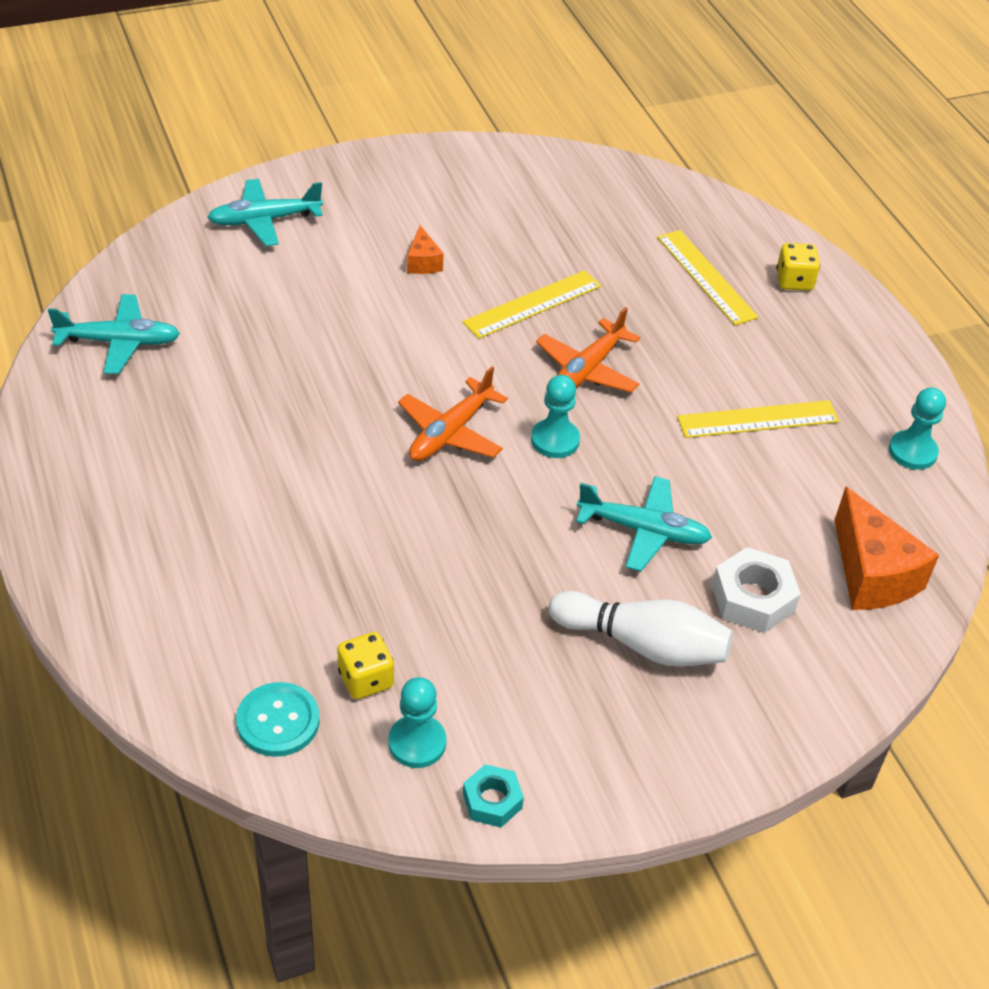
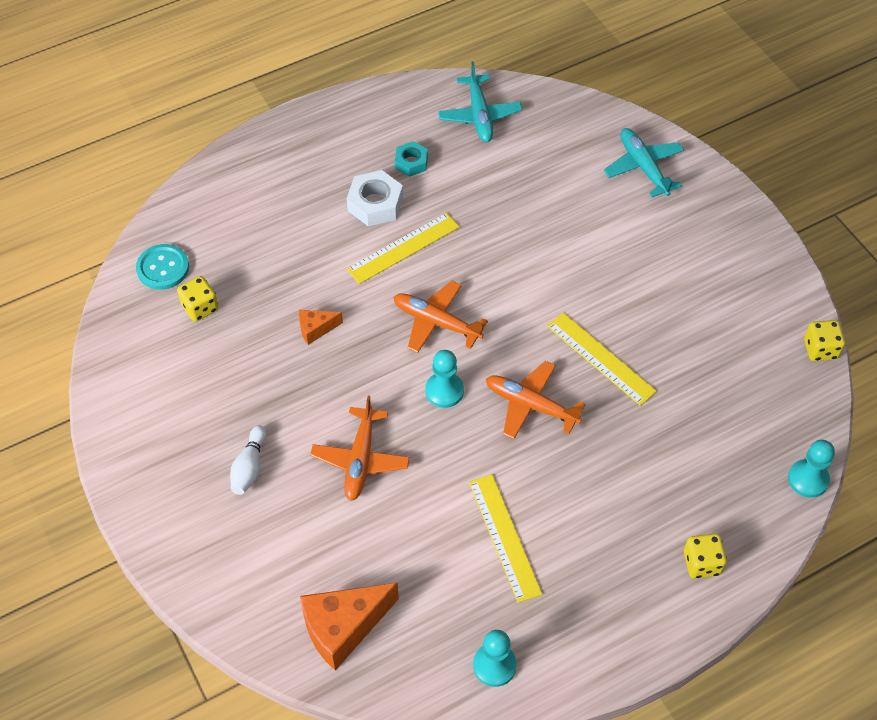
camera: 85 degrees right, 10 degrees up
turquoise pawn [388,677,446,768] -> turquoise pawn moved to [788,440,835,498]
orange cheese [407,225,444,274] -> orange cheese moved to [299,310,343,345]
turquoise nut [463,764,524,827] -> turquoise nut moved to [395,141,428,177]
white bowling pin [549,591,733,667] -> white bowling pin [230,425,266,495], size x0.59
turquoise plane [576,476,712,571] -> orange plane [310,395,410,501]
yellow ruler [657,230,758,325] -> yellow ruler moved to [347,212,460,284]
white nut [712,547,801,633] -> white nut moved to [347,170,403,226]
none -> yellow dice [804,320,845,361]

